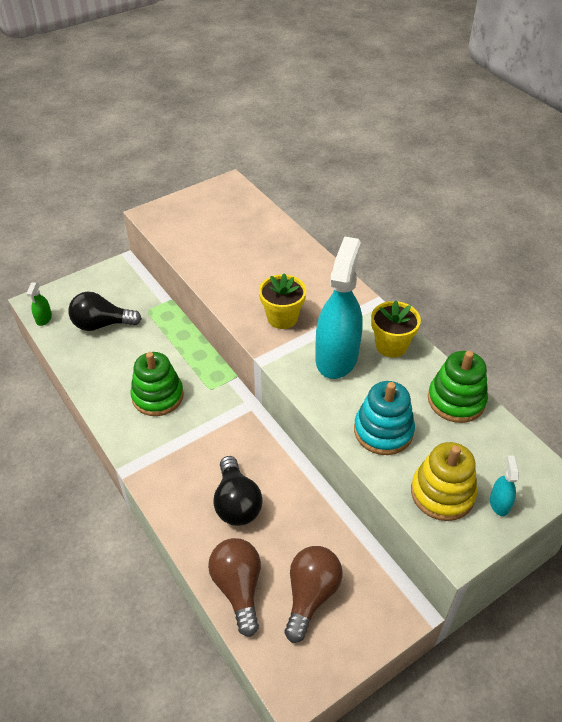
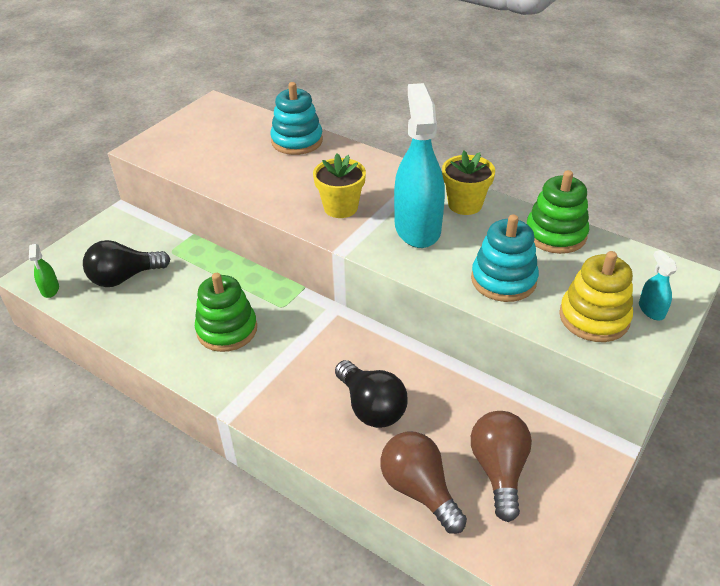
camera: 20 degrees left, 5 degrees down
none -> turquoise stacking toy [270,82,323,155]

